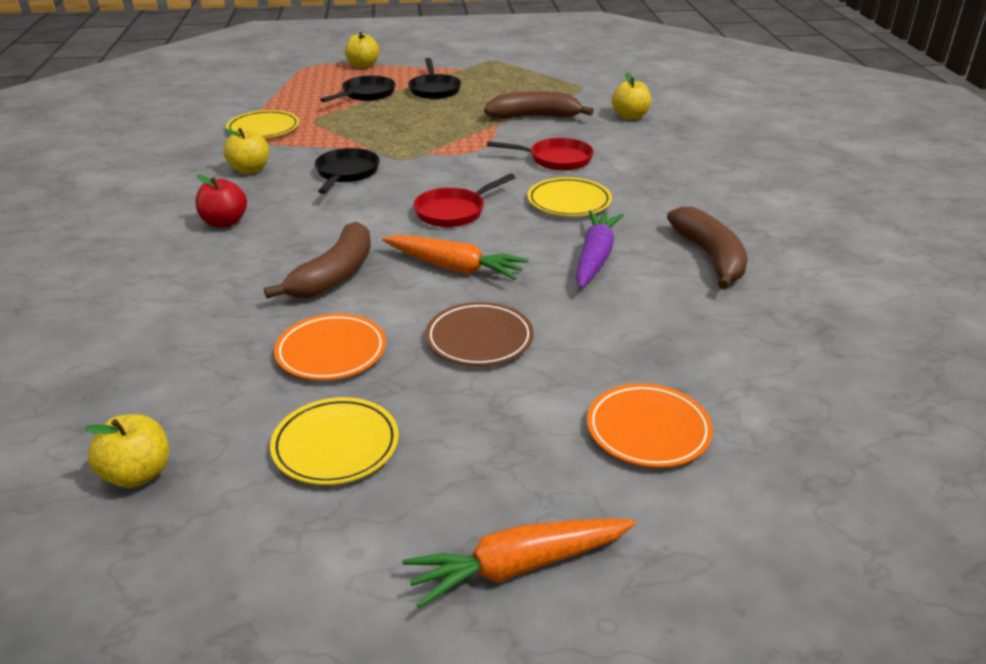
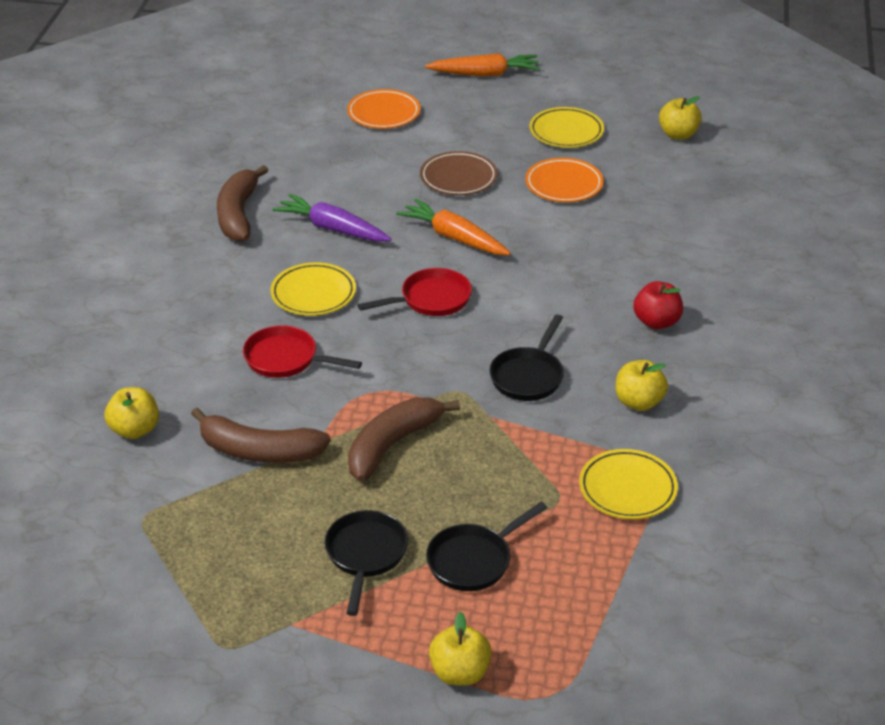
camera: 165 degrees left, 5 degrees up
brown banana [264,221,371,299] -> brown banana moved to [348,397,460,481]
purple carrot [576,210,624,288] -> purple carrot turned 90 degrees clockwise [272,193,392,242]

